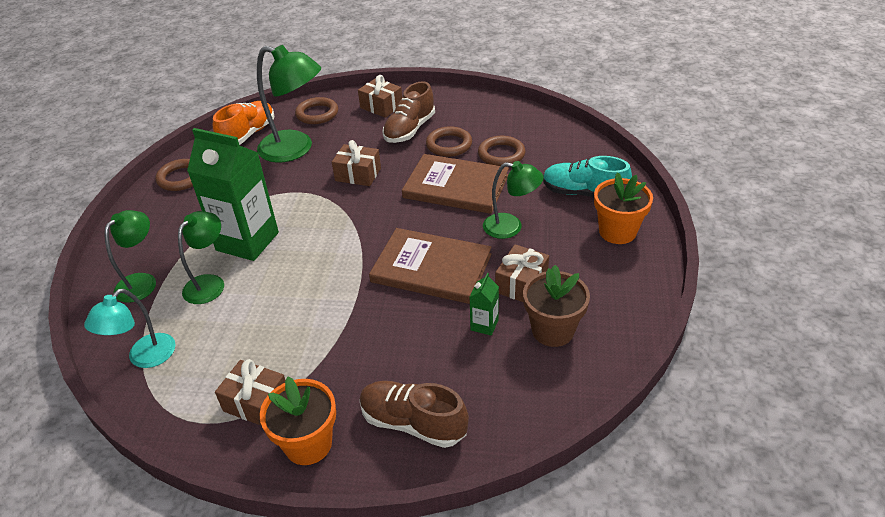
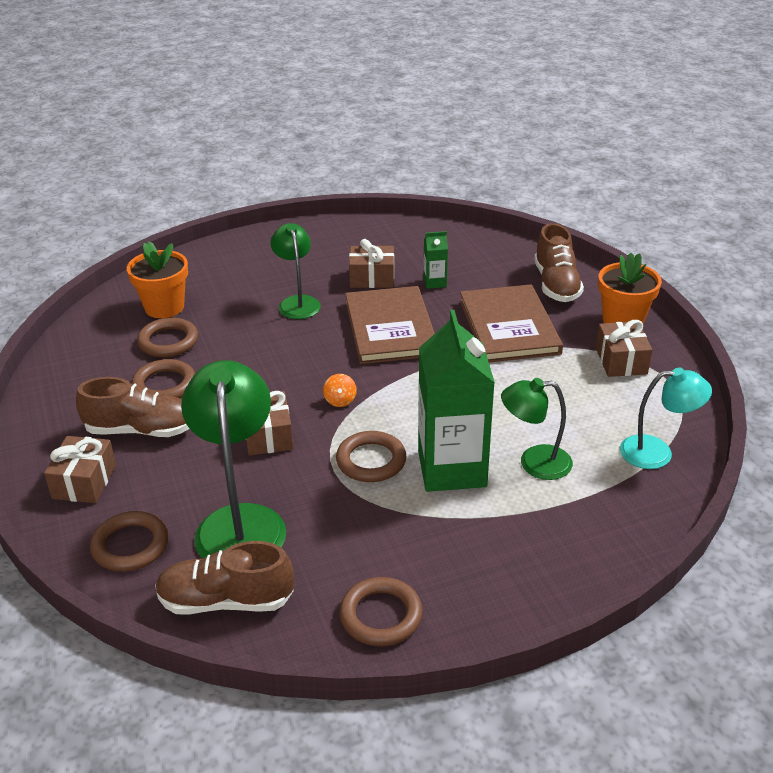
camera: 120 degrees left, 5 degrees down
green lamp [105,210,156,303] -> none
orange shoe [213,101,275,145] -> brown shoe [155,541,294,615]
brown book [402,154,509,214] -> brown book moved to [460,284,563,362]
brown flower pot [523,265,590,347] -> none
turquoise shoe [543,156,632,198] -> none
orange flower pot [594,173,653,244] -> orange flower pot moved to [127,241,188,318]
none -> orange spinning top [323,374,357,407]
none -> brown ring [336,431,406,482]

